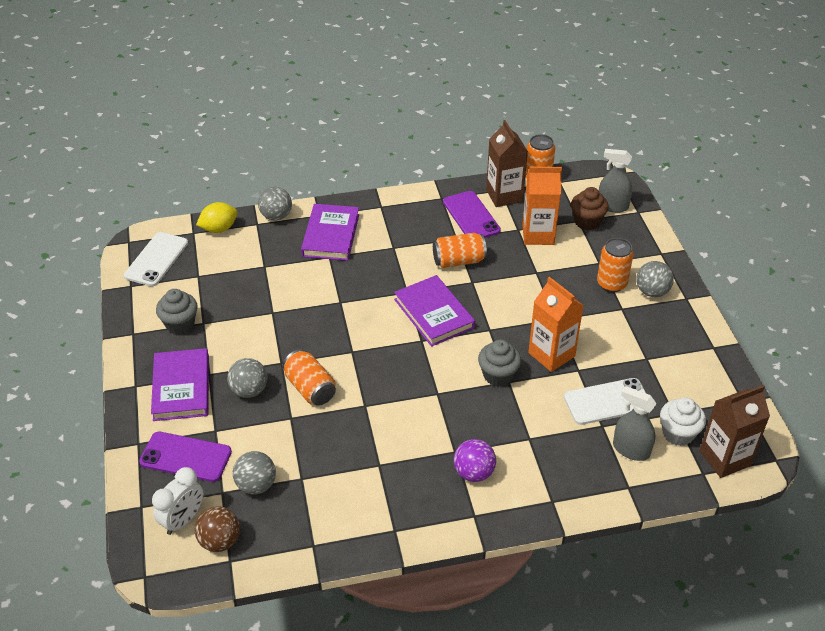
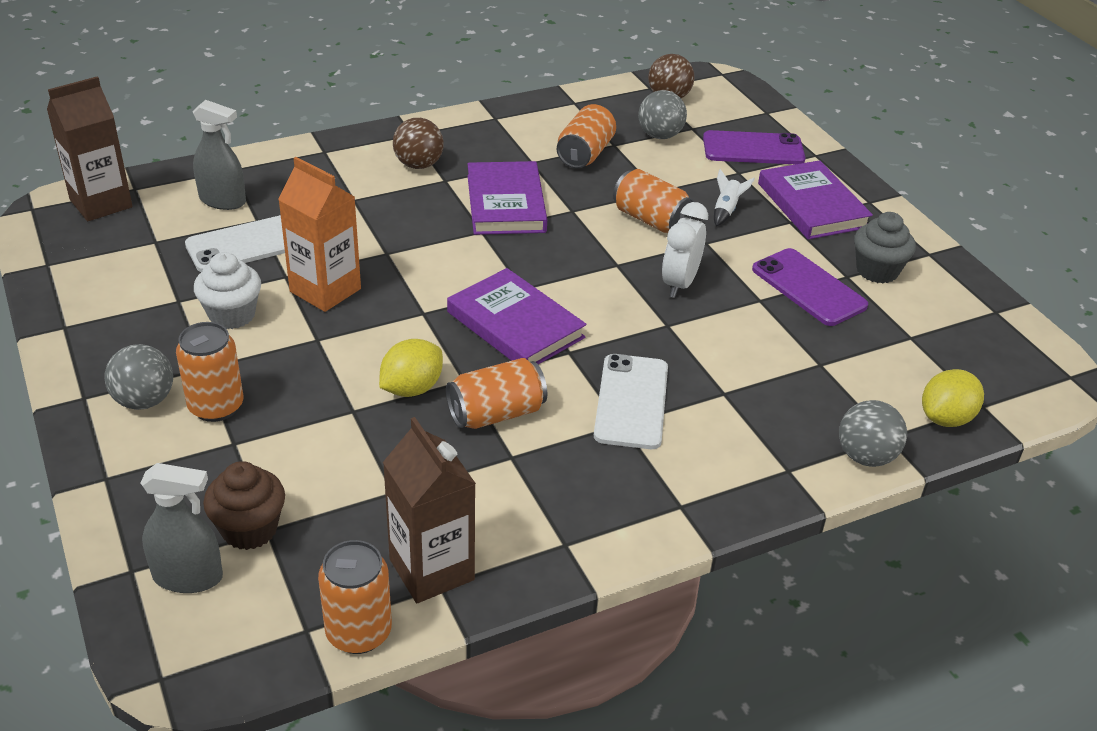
camera: 165 degrees right, 5 degrees down
white phone [124,232,188,286] -> white phone moved to [594,354,668,449]
white clock [152,467,203,535] -> white clock moved to [662,202,708,298]
grey ball [227,358,267,398] -> white rocket [714,169,755,226]
purple book [301,204,359,261] -> purple book moved to [467,161,547,235]
purple phone [443,191,501,238] -> purple phone moved to [752,248,868,326]
purple ball [454,439,496,482] -> brown ball [393,118,444,169]
grey cupcake [478,339,521,387] -> none
orange carton [522,167,562,245] -> none
white cupcake [660,397,706,446] -> white cupcake moved to [194,252,261,329]
none -> yellow lemon [379,339,443,397]
none -> orange can [557,104,616,168]

